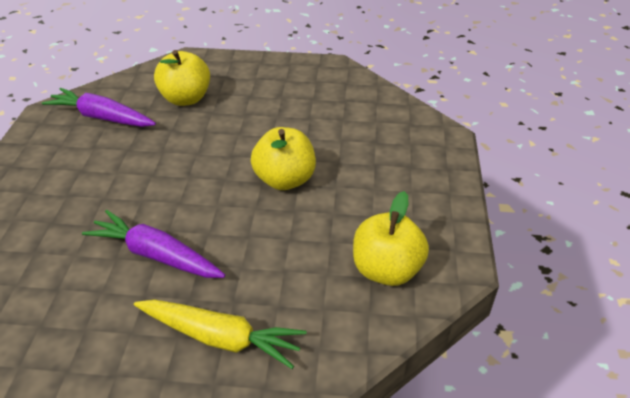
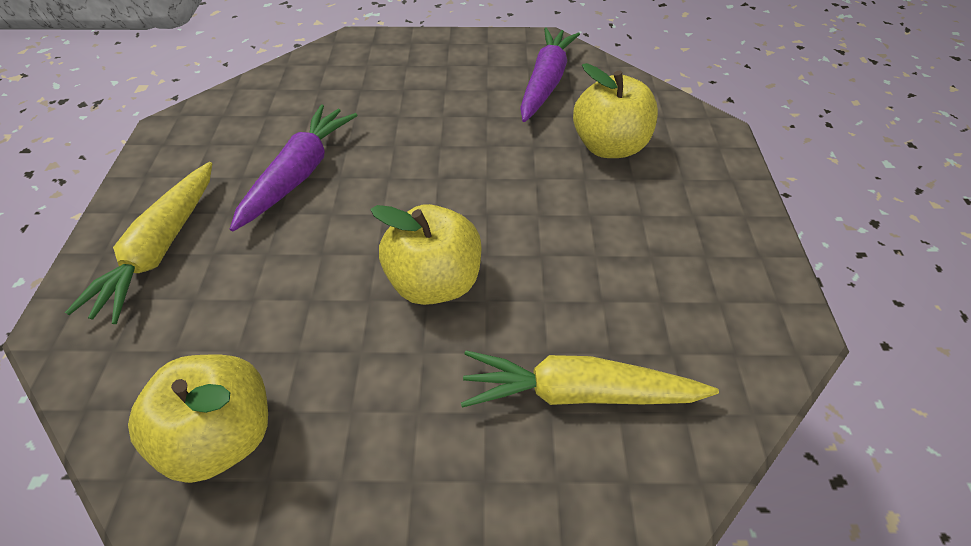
camera: 85 degrees right, 10 degrees up
none -> yellow carrot [461,350,719,408]

